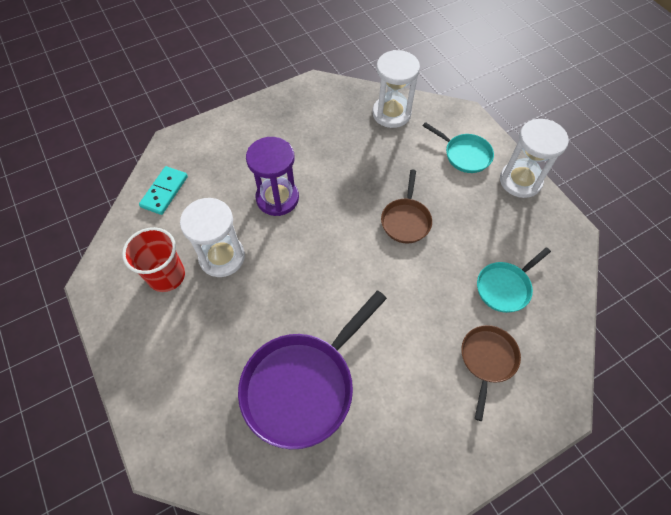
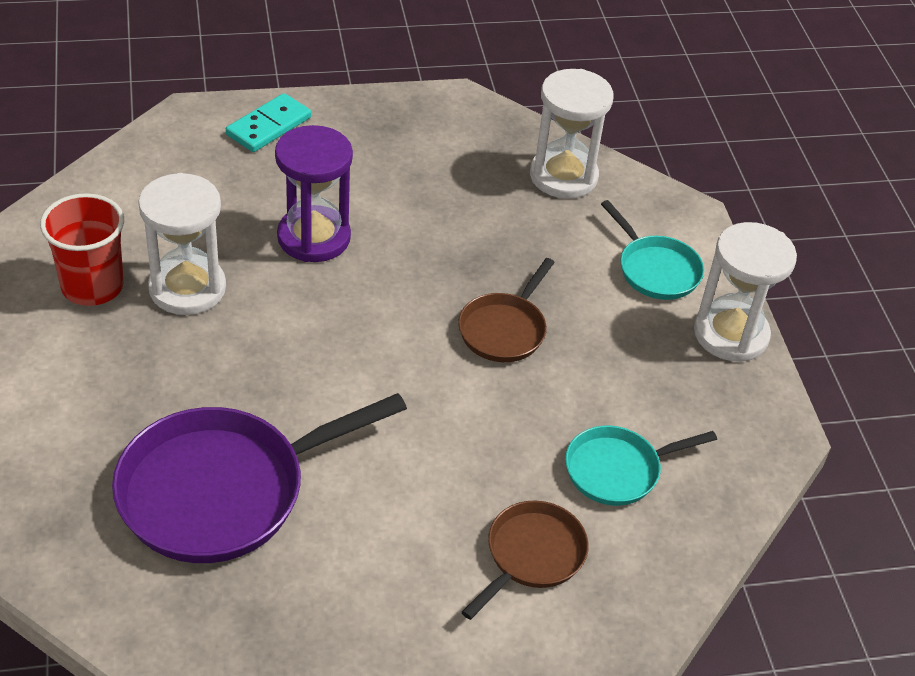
camera: 15 degrees right, 15 degrees down
turquoise domino [139,166,188,215] -> turquoise domino moved to [226,93,311,152]

